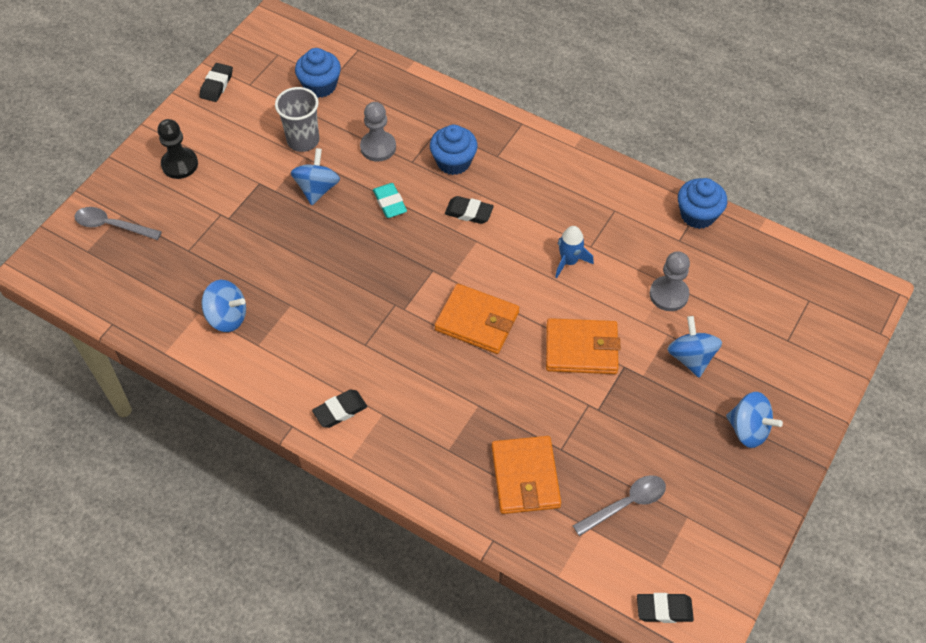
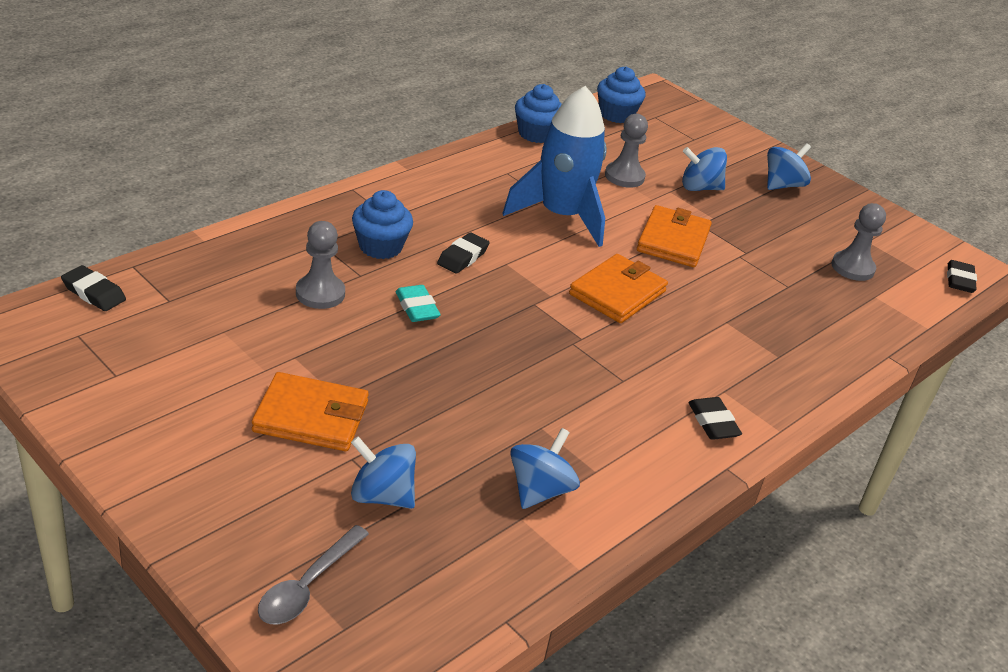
camera: 80 degrees left, 20 degrees down
black pawn [157,119,198,179] -> none
black eraser [199,63,233,102] -> black eraser moved to [61,265,126,311]
grey cup [275,87,319,152] -> none
blue spinning top [291,148,340,205] -> blue spinning top moved to [351,436,416,509]
blue cupcake [295,48,341,98] -> blue cupcake moved to [597,67,646,123]
turquoise eraser [373,183,407,218] -> turquoise eraser turned 75 degrees clockwise [395,285,441,322]
orange wallet [492,436,561,514] -> orange wallet moved to [252,372,369,451]
blue rocket [555,226,594,278] -> blue rocket [502,86,607,247], size x2.19
grey spoon [573,475,666,536] -> grey pawn [831,203,886,281]

